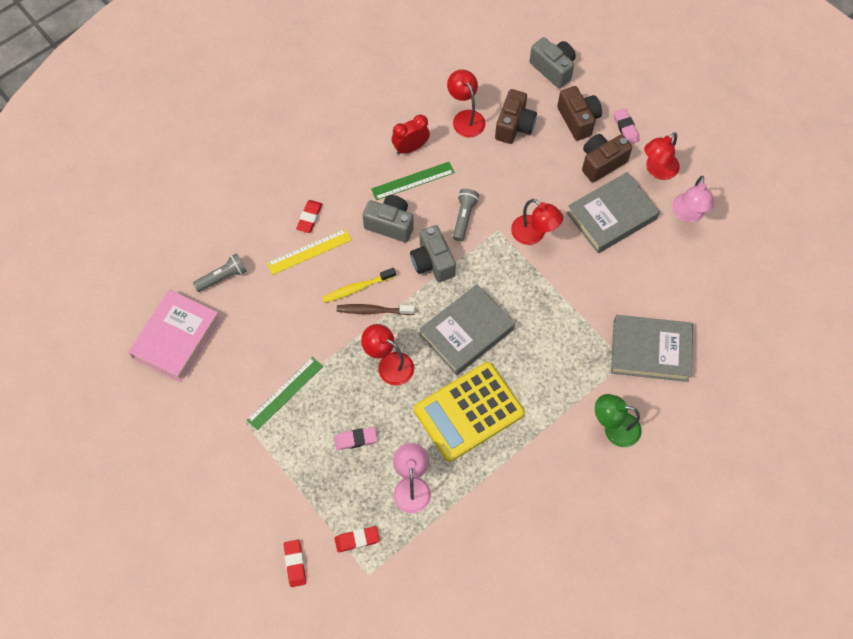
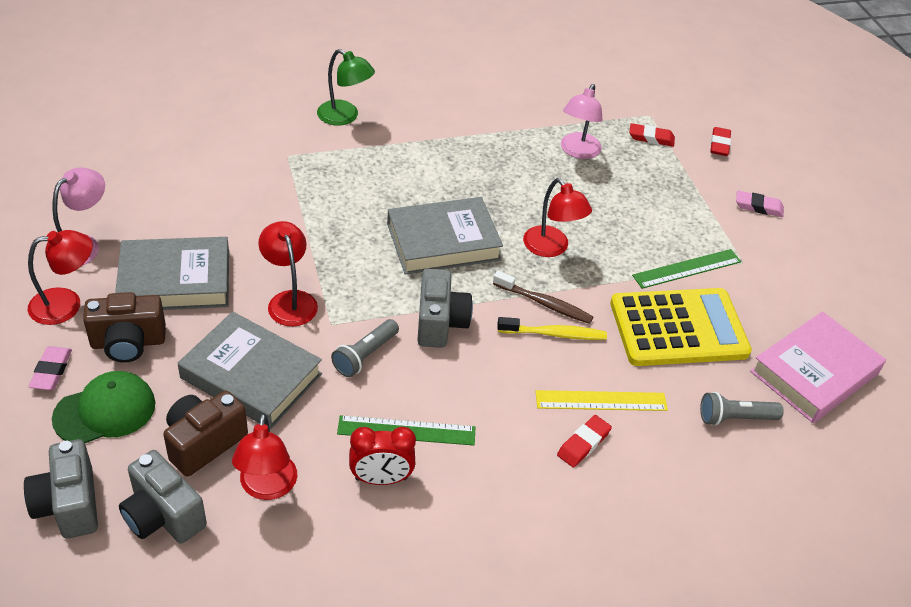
camera: 160 degrees left, 20 degrees down
pink eraser [334,427,378,450] -> pink eraser moved to [736,191,784,217]
grey camera [363,195,414,242] -> grey camera moved to [119,450,207,543]
yellow calculator [414,362,525,462] -> yellow calculator moved to [610,288,752,366]
brown camera [557,86,602,141] -> green cap [52,371,155,443]
grey book [611,315,693,382] -> grey book moved to [178,311,322,429]

